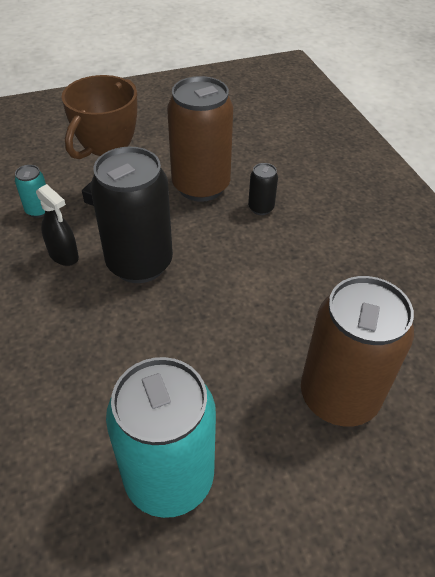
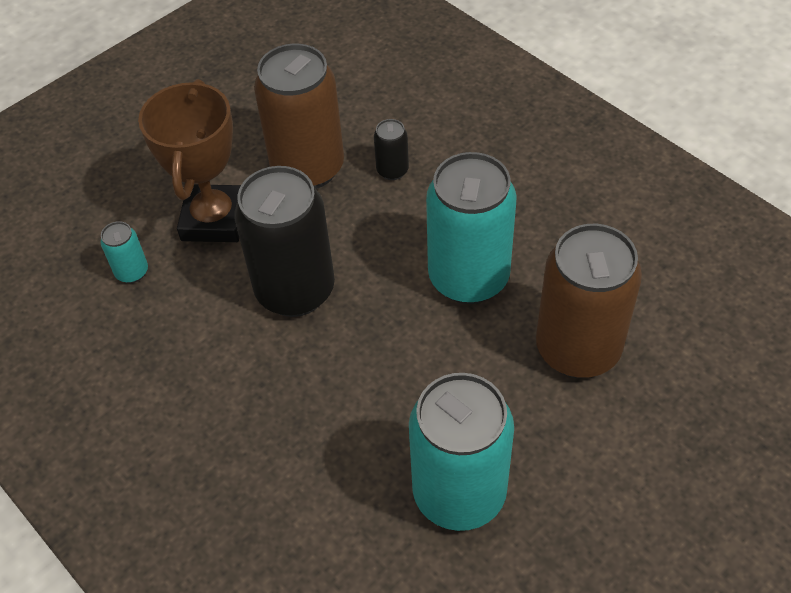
camera: 20 degrees left, 5 degrees up
black spray bottle [36,184,79,266] -> none
none -> turquoise can [426,152,516,304]

